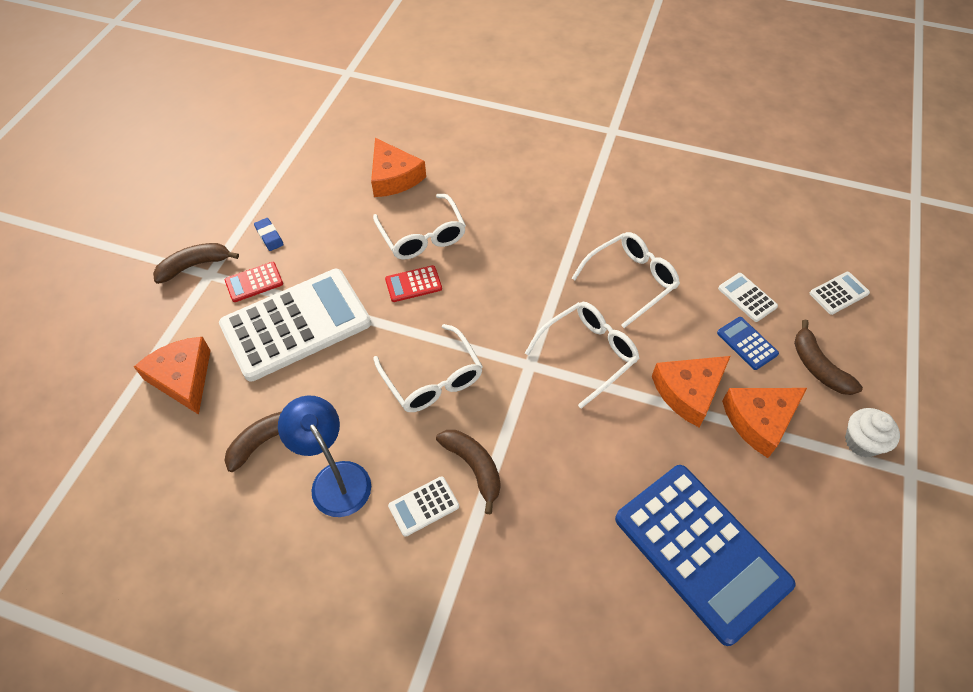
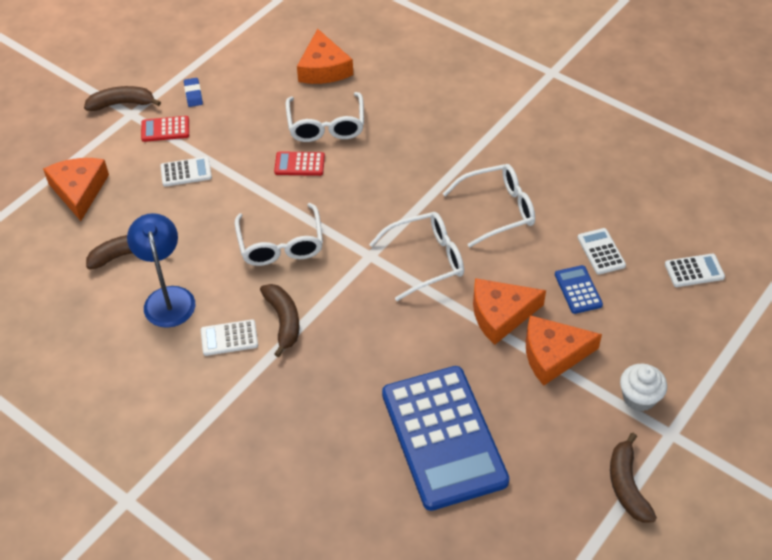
camera: 20 degrees right, 5 degrees down
white calculator [219,269,371,381] -> white calculator [160,157,212,187], size x0.41
brown banana [794,319,863,395] -> brown banana moved to [610,433,657,523]

